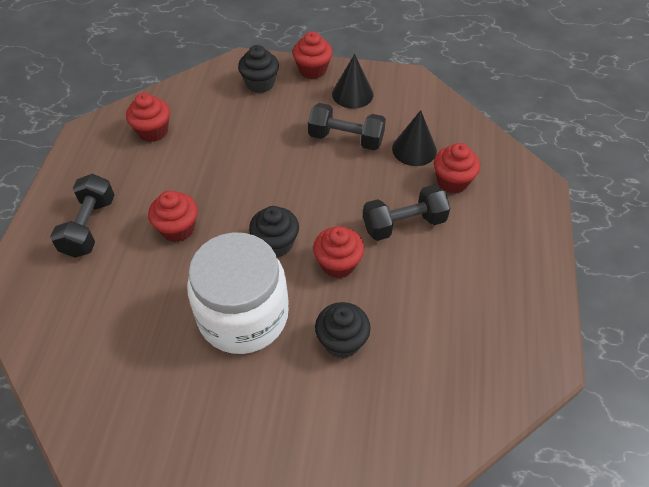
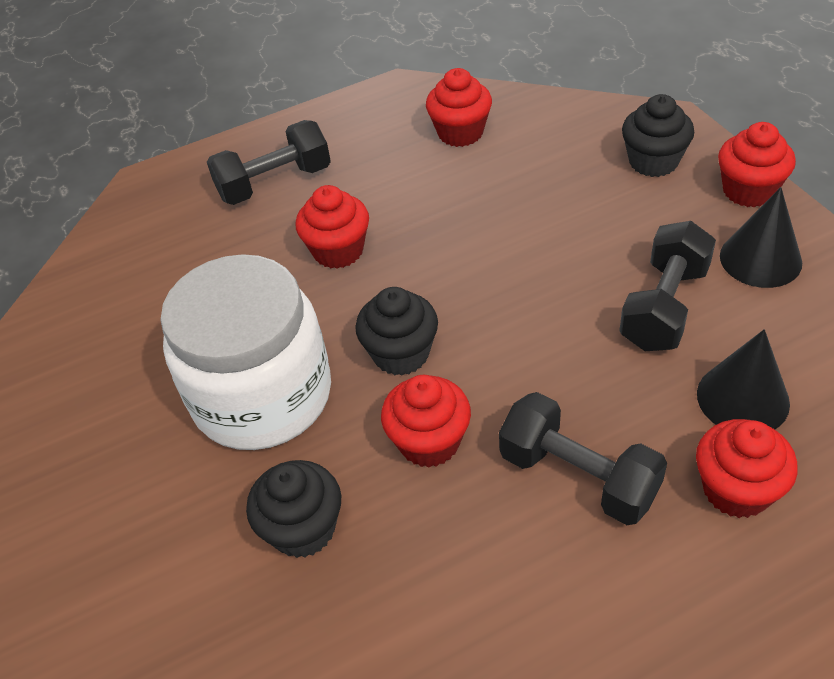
camera: 60 degrees right, 5 degrees down
black dumbbell [308,103,386,150] -> black dumbbell turned 45 degrees clockwise [619,221,716,351]

